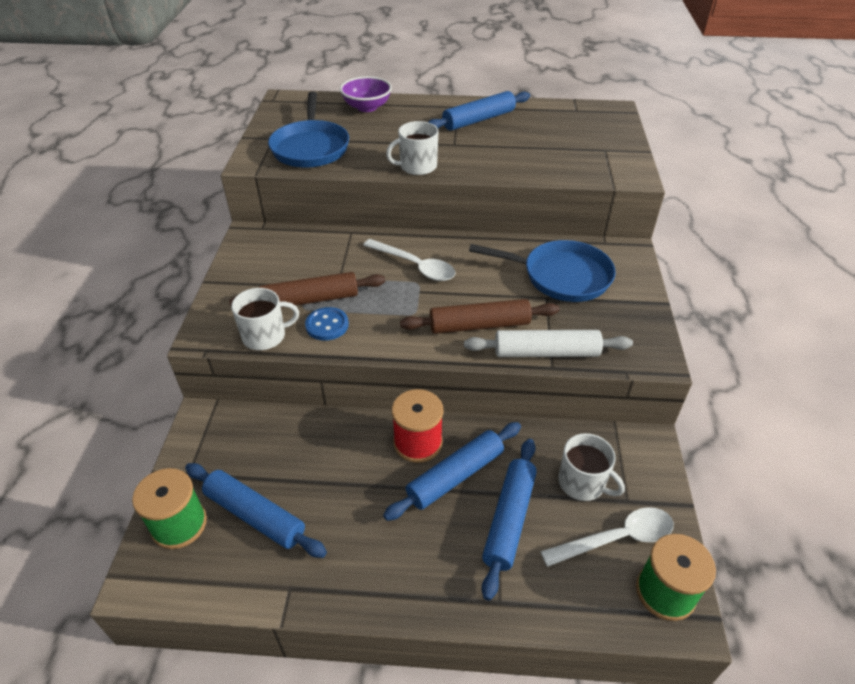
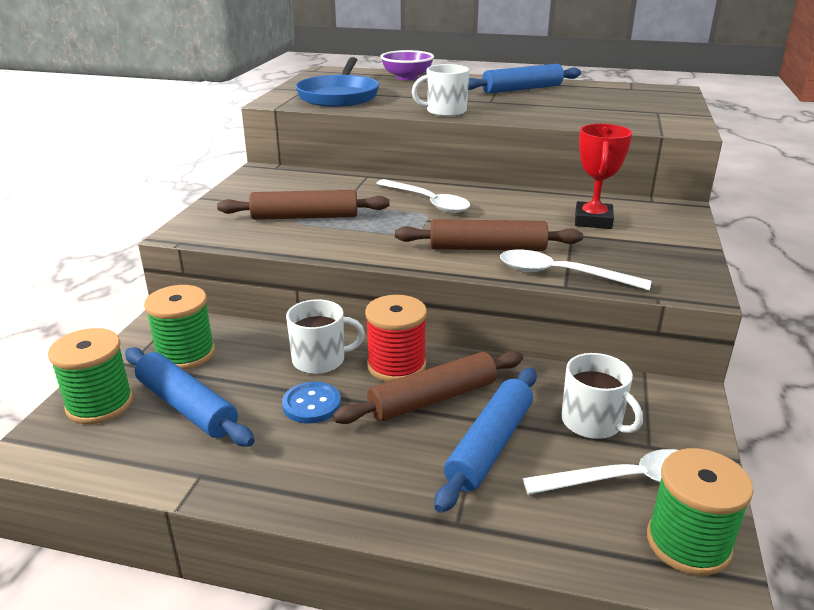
camera: 10 degrees right, 15 degrees down
white mug [231,288,299,350] -> white mug moved to [286,299,365,374]
blue button [305,307,349,341] -> blue button moved to [282,382,341,424]
blue rolling pin [383,422,521,521] -> brown rolling pin [333,351,523,424]
white rolling pin [464,330,633,357] -> white spoon [500,250,651,290]
blue pan [469,240,616,302] -> red trophy [575,124,633,229]
none -> green spool [144,285,215,370]

